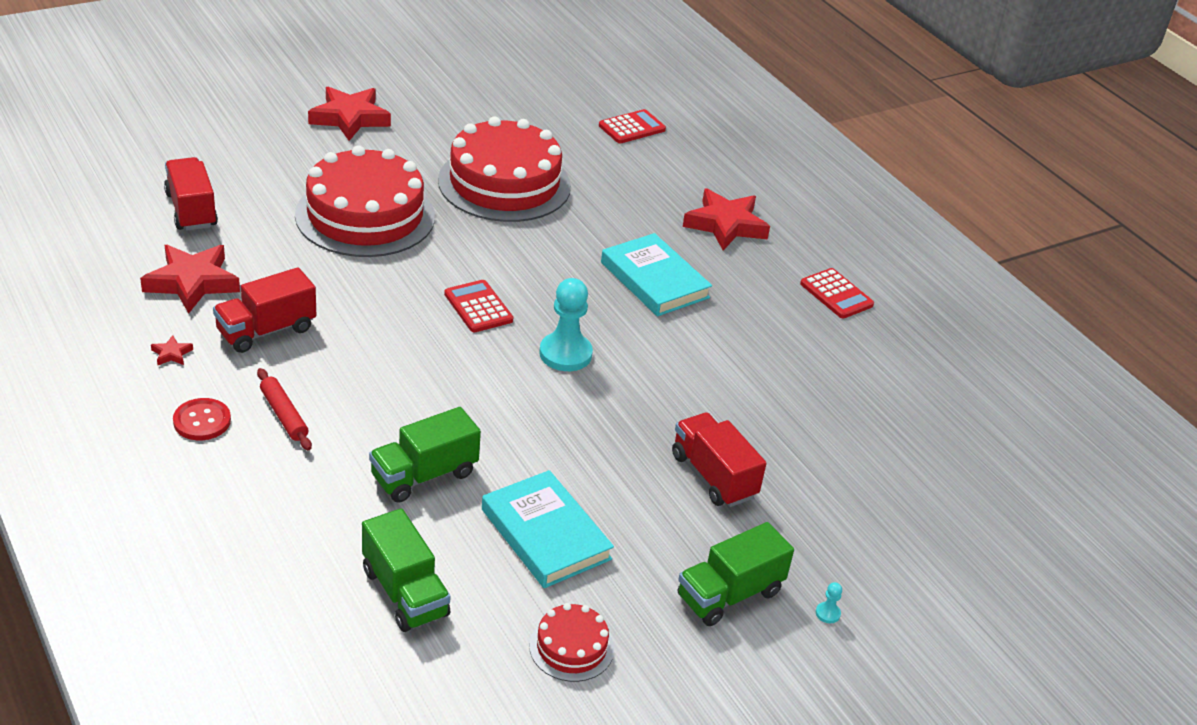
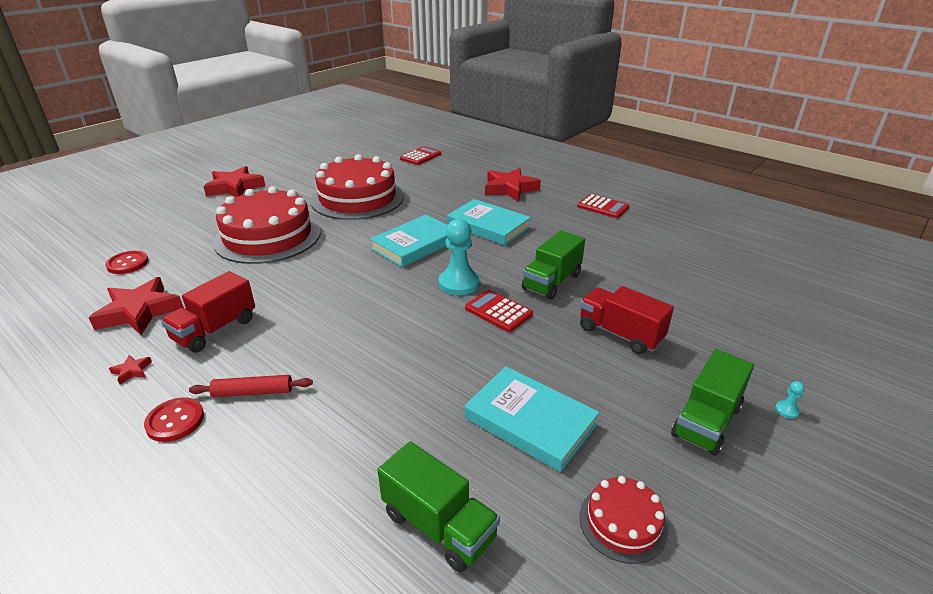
camera: 15 degrees left, 5 degrees down
red truck [164,157,218,231] -> red button [105,251,149,274]
red rolling pin [257,368,312,450] -> red rolling pin turned 45 degrees counterclockwise [189,375,313,397]
green truck [369,407,481,503] -> green truck moved to [522,230,585,300]
red calculator [444,280,513,332] -> red calculator moved to [465,290,533,332]
none -> turquoise book [370,215,447,267]

